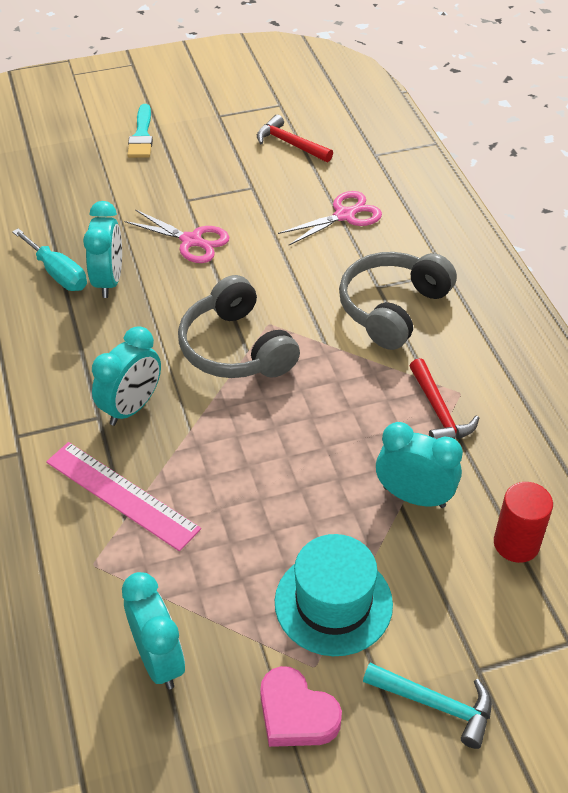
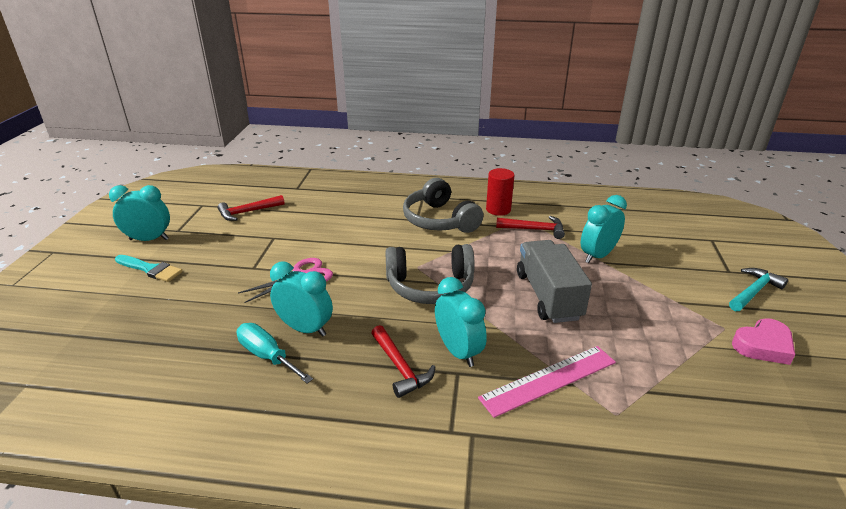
camera: 65 degrees left, 15 degrees down
turquoise screwdriver [12,228,87,291] -> turquoise screwdriver turned 120 degrees counterclockwise [237,323,313,383]
turquoise clock [122,572,185,689] -> turquoise clock moved to [109,185,170,241]
turquoise hat [275,534,393,656] -> none
pink scissors [278,191,382,245] -> none
red cylinder [494,482,553,563] -> red cylinder moved to [486,168,514,216]
none -> red hammer [372,325,435,398]
none -> grey truck [517,240,592,323]

